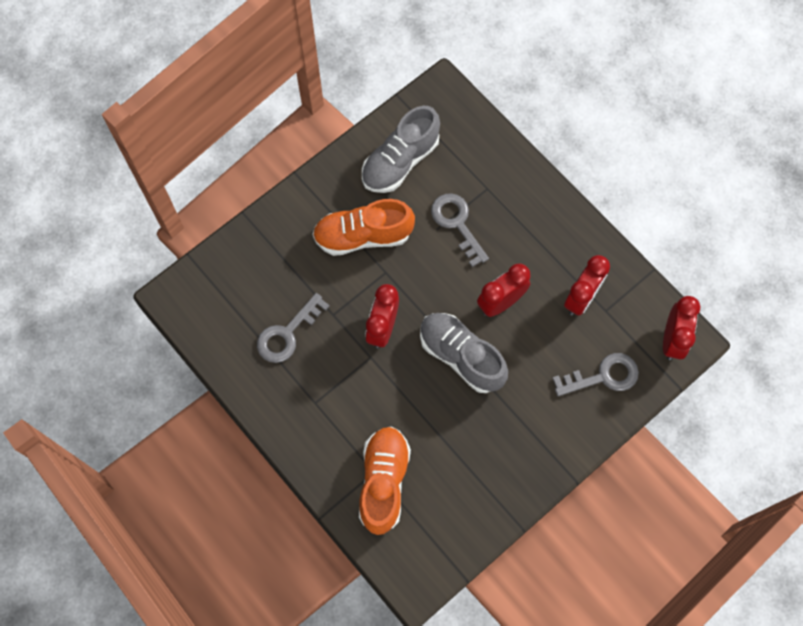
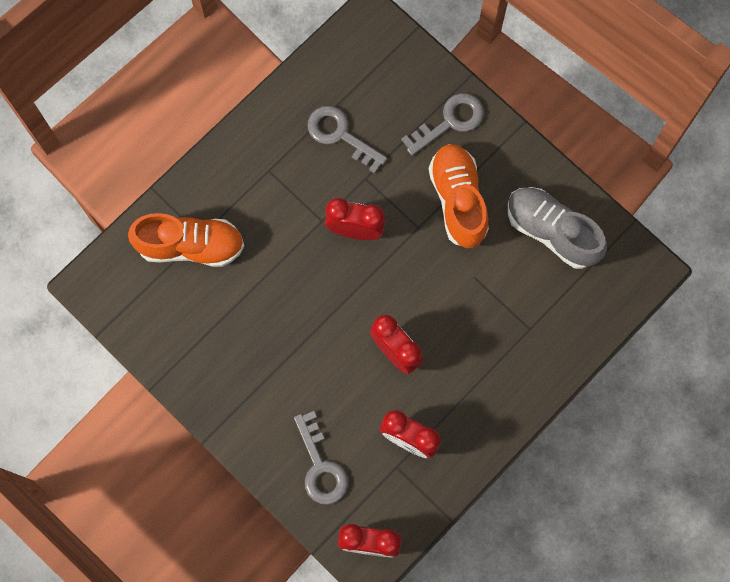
camera: 85 degrees right, 5 degrees up
grey shoe [420,313,508,393] -> none
grey key [431,193,489,267] -> grey key moved to [401,93,484,156]

